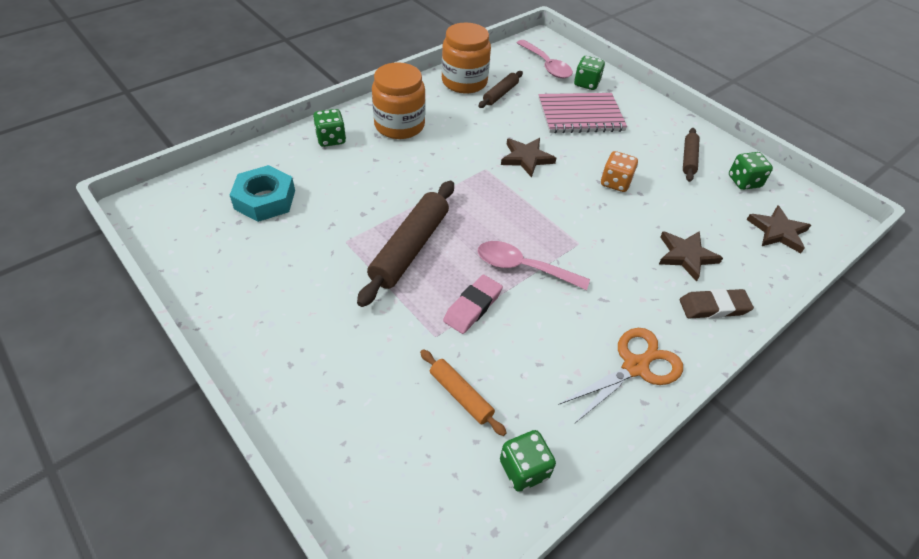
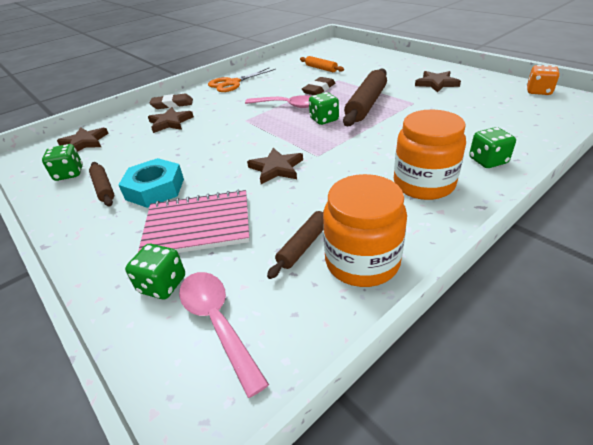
camera: 175 degrees left, 10 degrees down
turquoise nut [230,165,295,222] -> turquoise nut moved to [118,158,184,208]
pink eraser [443,275,503,334] -> brown eraser [302,77,335,95]
green dice [500,430,556,492] -> green dice moved to [309,92,339,125]
orange dice [601,151,638,192] -> orange dice moved to [527,65,560,95]
brown rolling pin [683,128,700,182] -> brown rolling pin turned 45 degrees counterclockwise [89,162,114,207]
none -> brown star [415,71,461,93]

